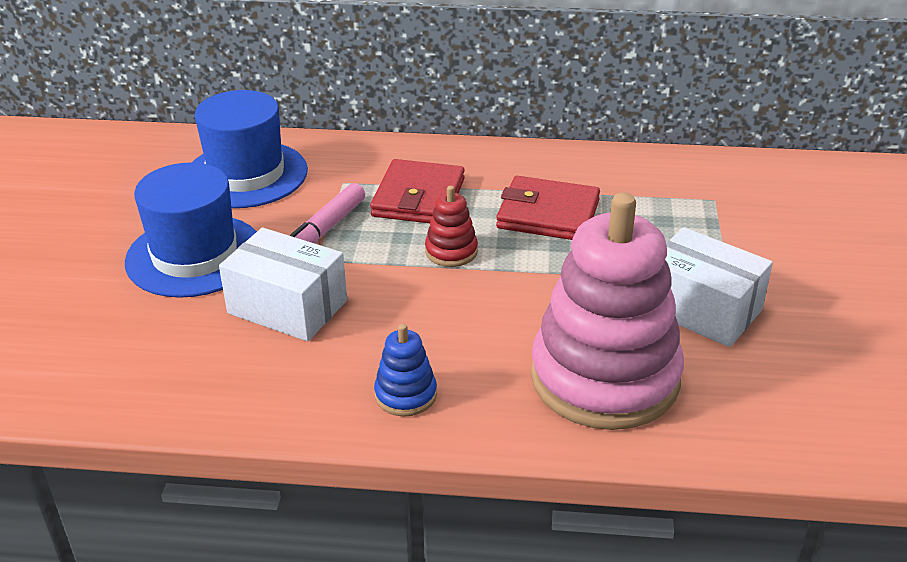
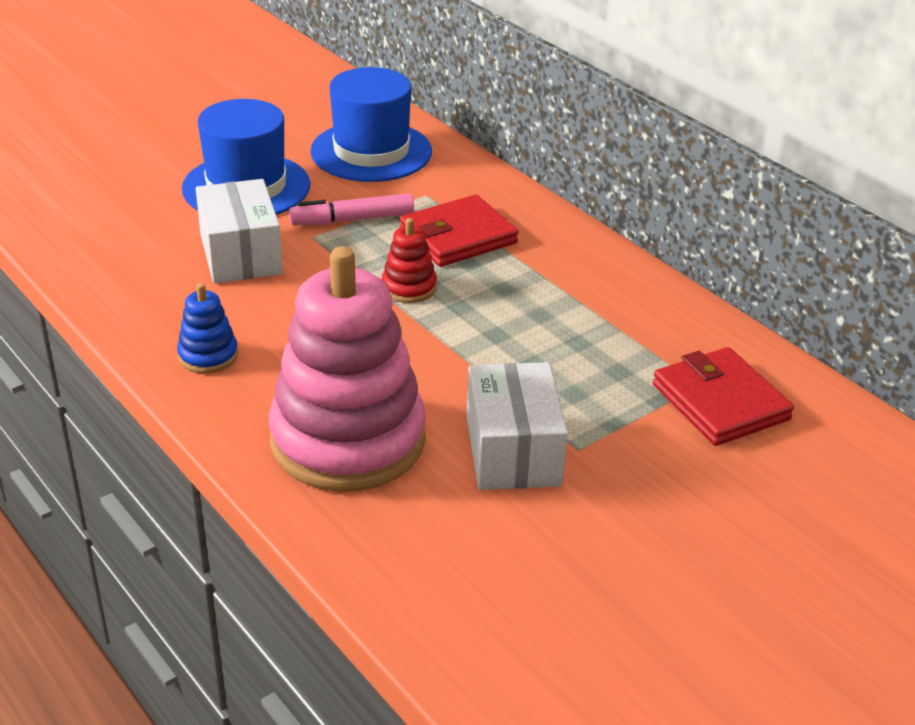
camera: 45 degrees right, 0 degrees up
red wallet [496,176,600,240] -> red wallet moved to [653,347,794,446]

